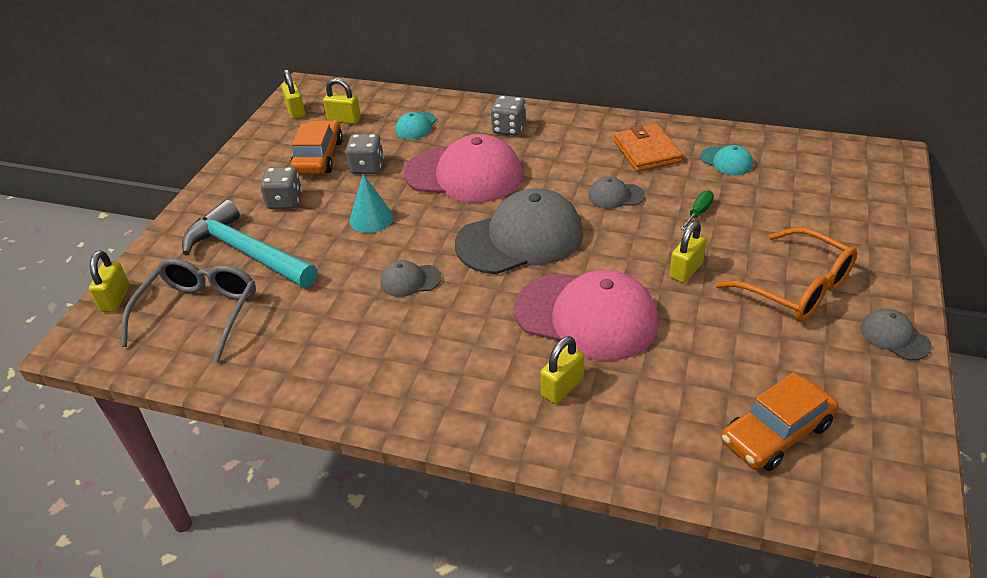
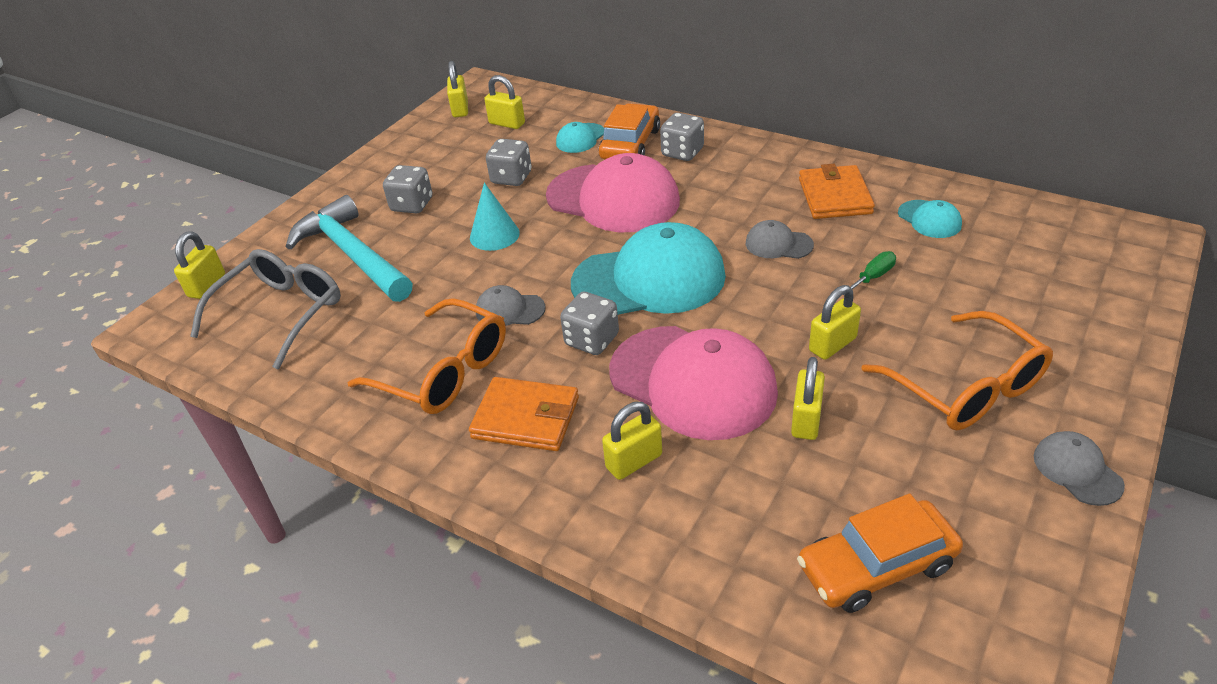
camera: 15 degrees right, 0 degrees up
orange car [290,120,343,175] -> orange car moved to [599,103,660,160]
grey cap [455,188,583,274] -> turquoise cap [571,222,726,315]
none -> orange glasses [347,298,506,414]
none -> orange wallet [469,377,579,451]
none -> grey dice [560,292,619,355]
none -> yellow padlock [791,357,825,440]

